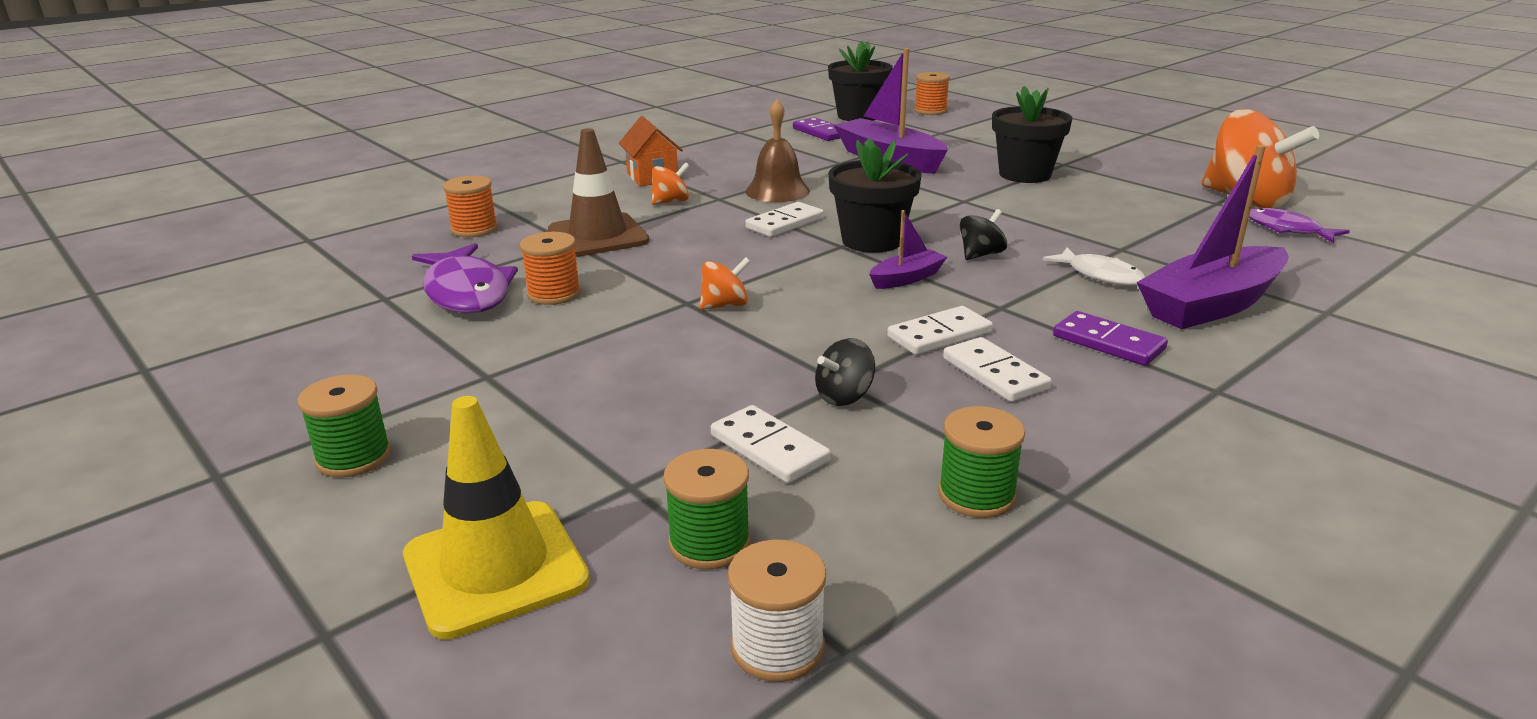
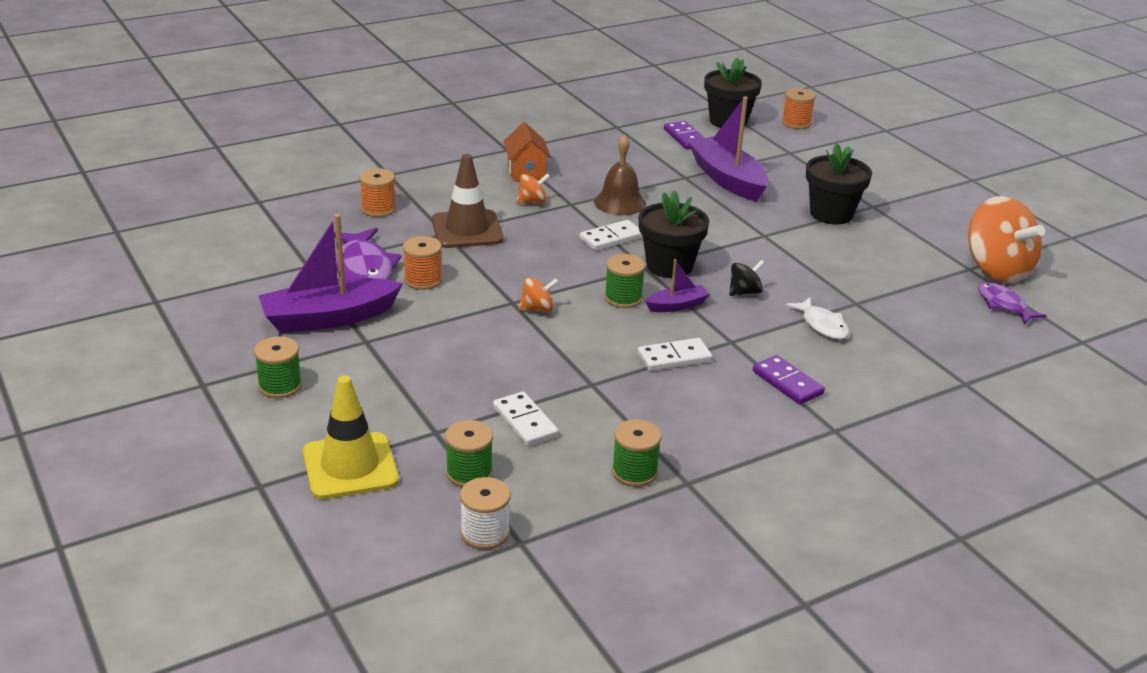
camera: 10 degrees right, 5 degrees up
black spinning top [815,338,875,406] -> none
white domino [943,337,1052,402] -> none
purple boat [1137,145,1289,329] -> purple boat moved to [258,214,403,333]
none -> green spool [604,254,645,308]

